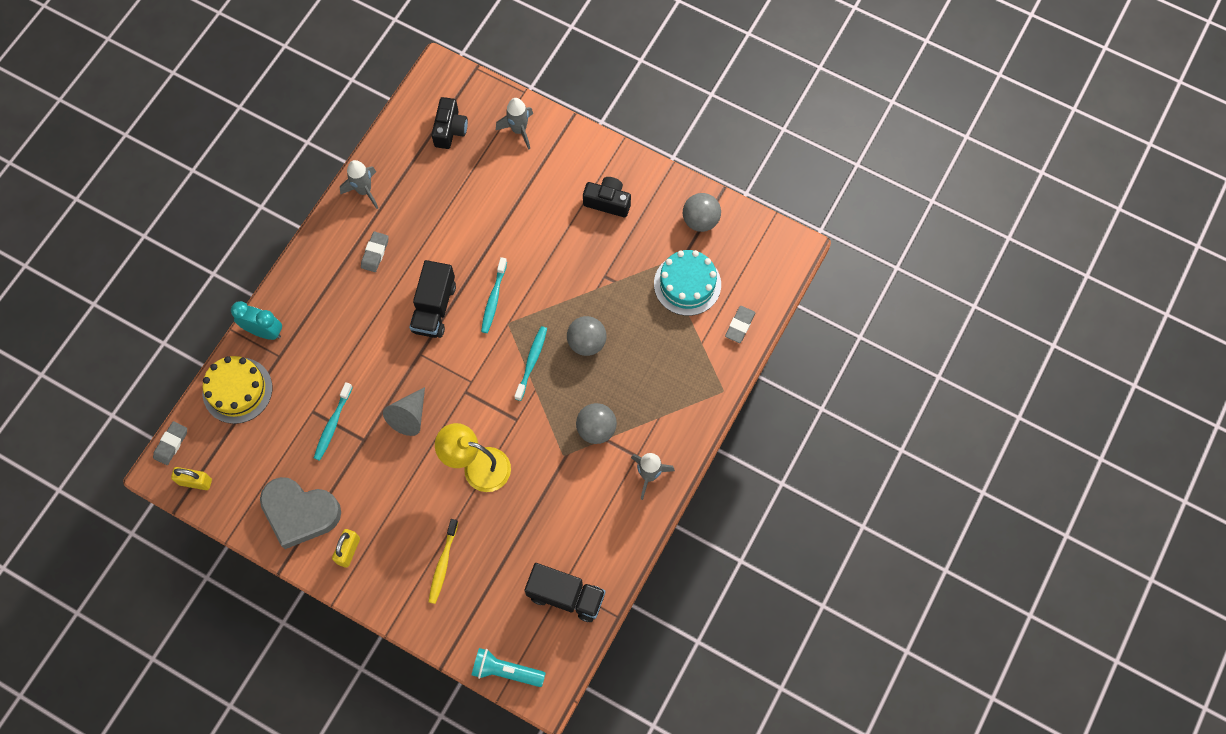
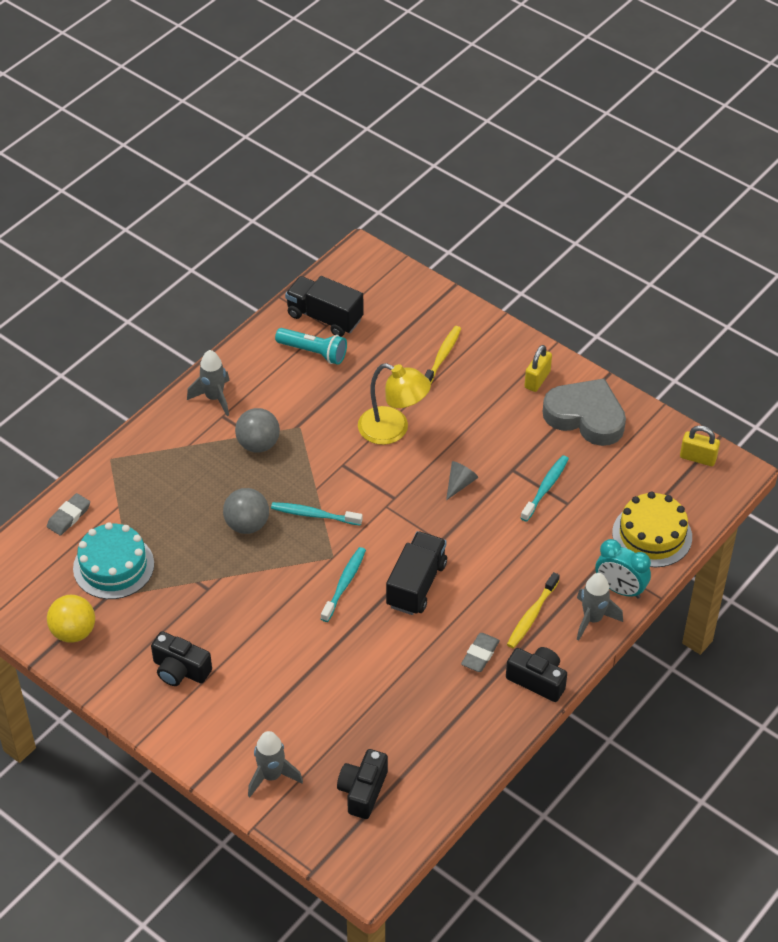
camera: 170 degrees left, 20 degrees down
grey eraser [153,421,187,465] -> none
grey rocket [340,160,378,209] -> grey rocket moved to [577,573,623,641]
grey cone [383,387,425,436] -> grey cone [446,461,478,500], size x0.66
turquoise flashlight [472,648,546,687] -> turquoise flashlight moved to [275,328,347,365]
turquoise toothbrush [514,326,547,401] -> turquoise toothbrush turned 75 degrees clockwise [271,502,363,526]
grey ball [683,193,721,232] -> yellow ball [47,595,95,643]
none -> black camera [506,647,567,702]
none -> yellow toothbrush [507,572,560,648]

